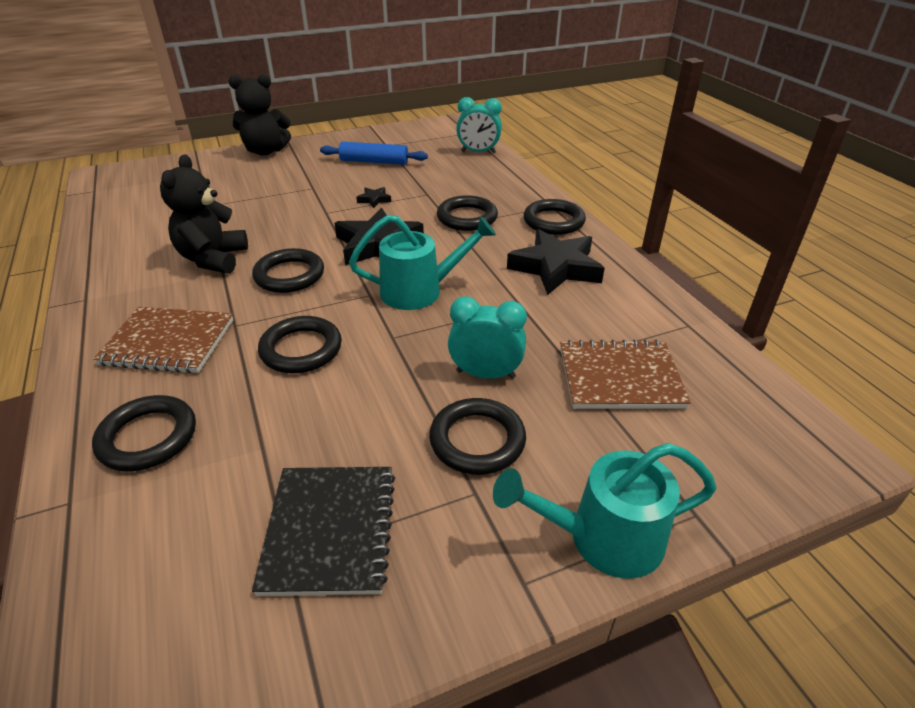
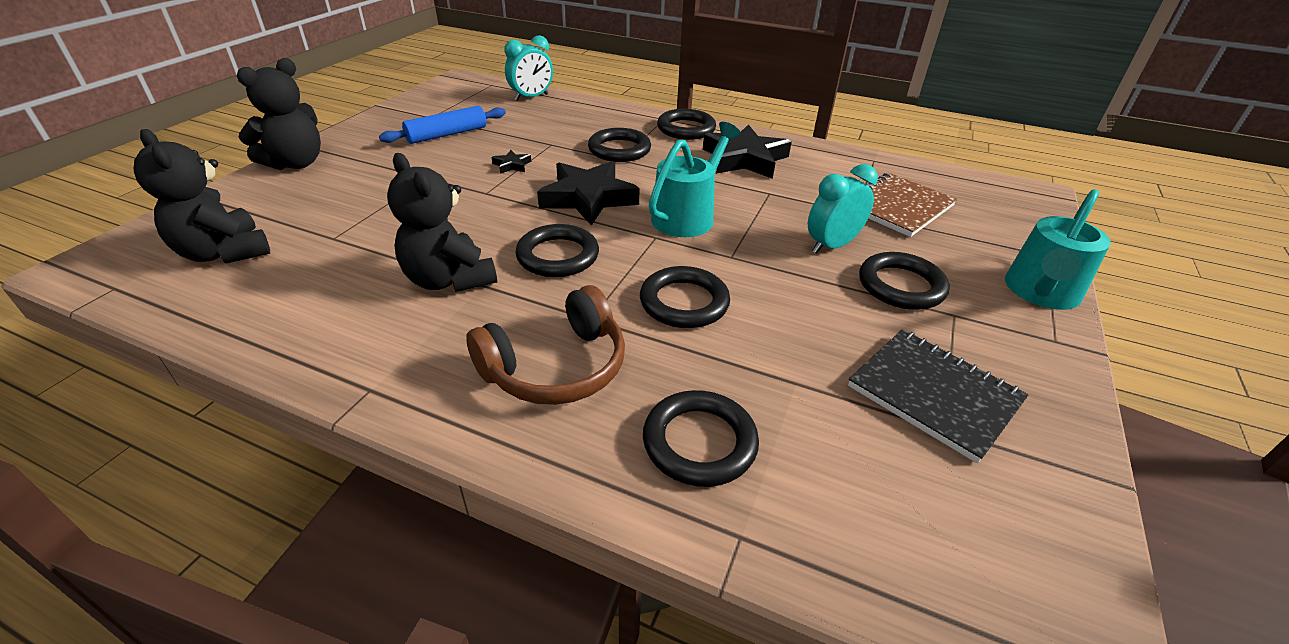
camera: 45 degrees left, 0 degrees up
brown notebook [93,307,233,374] -> brown headphones [466,285,625,405]
none -> black teddy bear [134,129,270,264]

